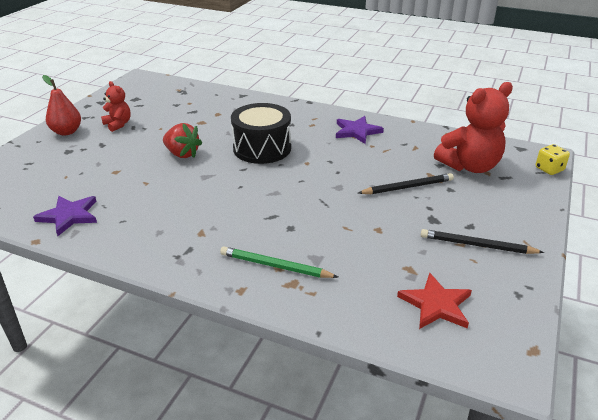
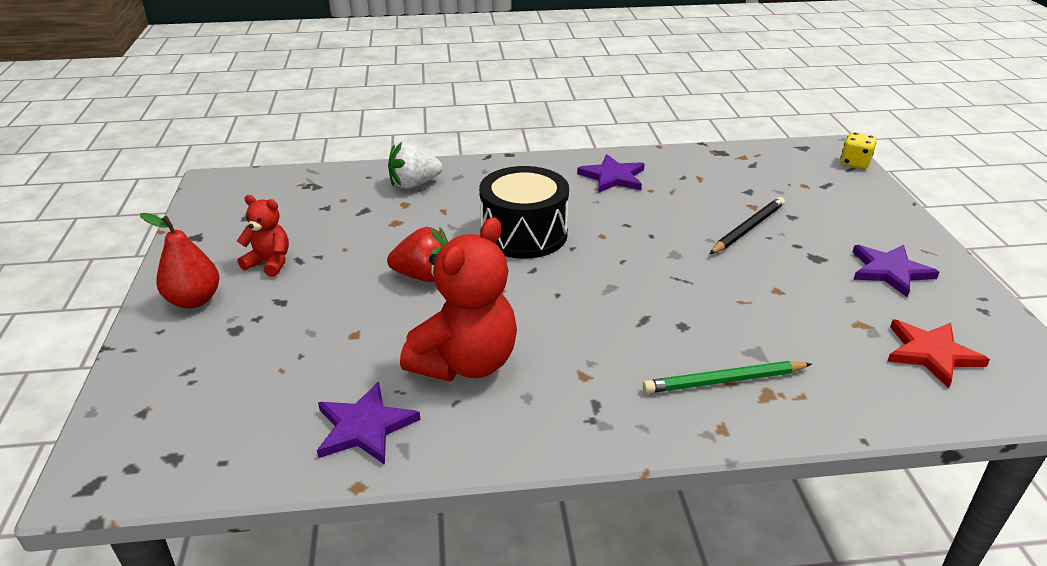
camera: 30 degrees left, 0 degrees up
black pencil [421,229,544,254] -> purple star [853,244,939,297]
red teddy bear [434,82,513,173] -> red teddy bear moved to [400,217,517,381]
none -> white strawberry [388,142,443,189]

